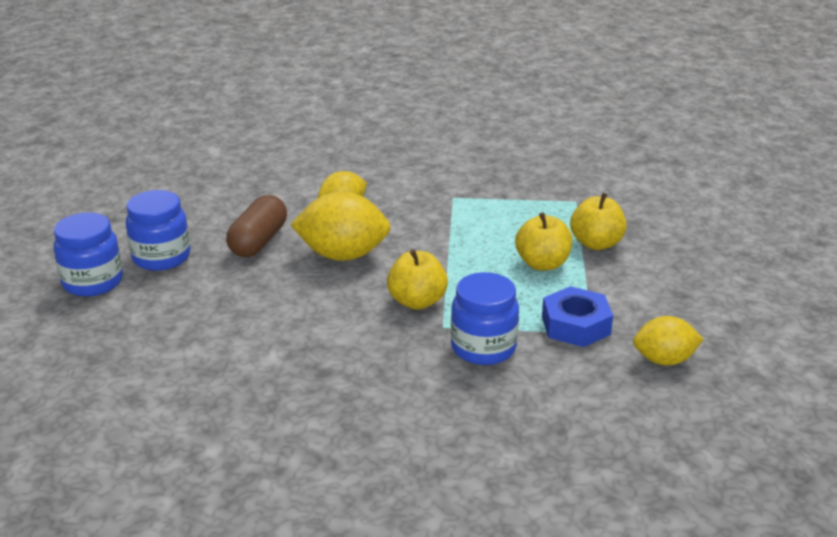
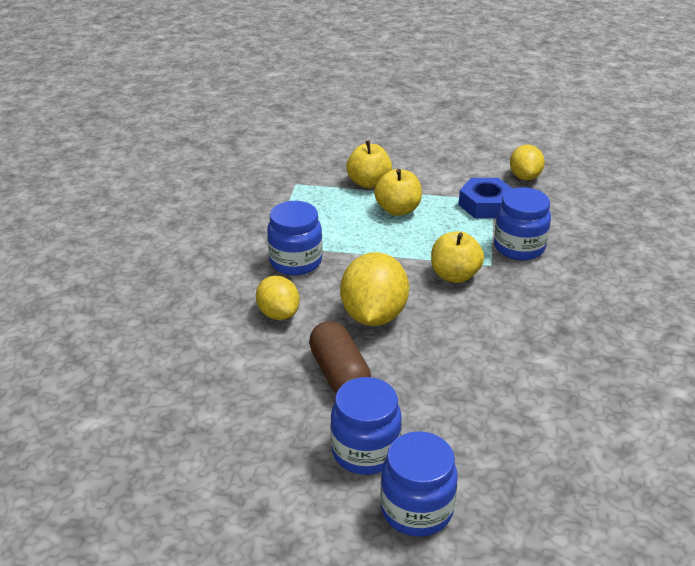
camera: 85 degrees left, 5 degrees up
brown capsule [226,195,287,257] -> brown capsule turned 45 degrees clockwise [309,321,371,393]
none -> blue jar [267,201,323,275]

